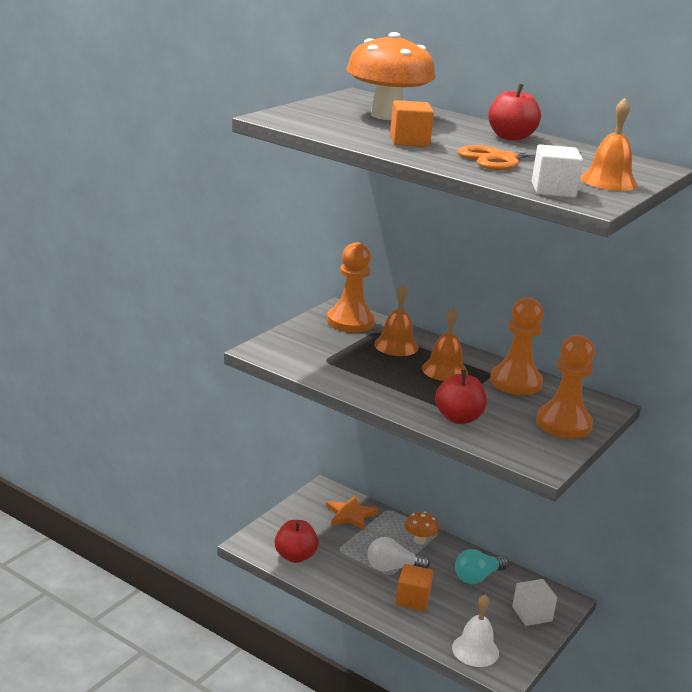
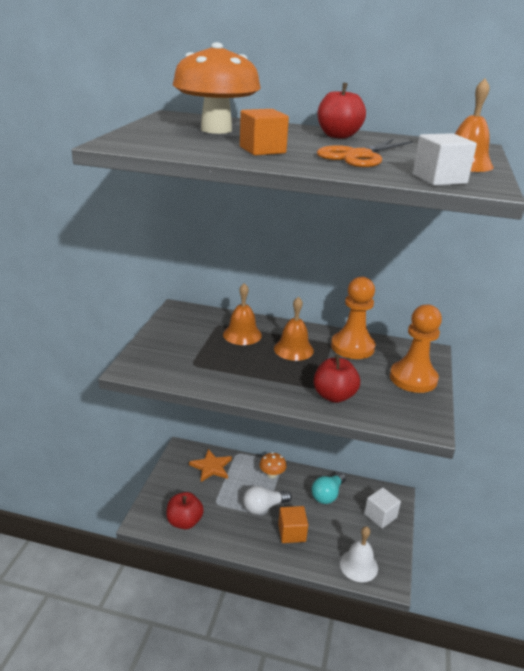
camera: 20 degrees left, 5 degrees up
orange pawn [327,242,375,333] -> none

